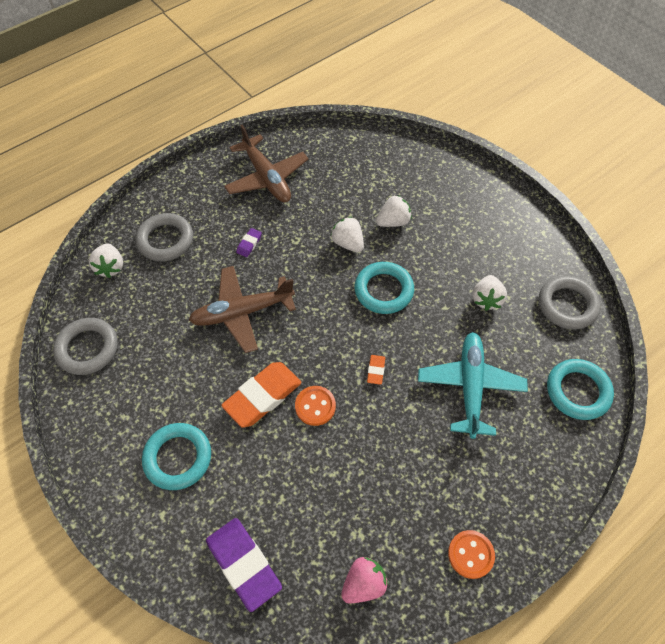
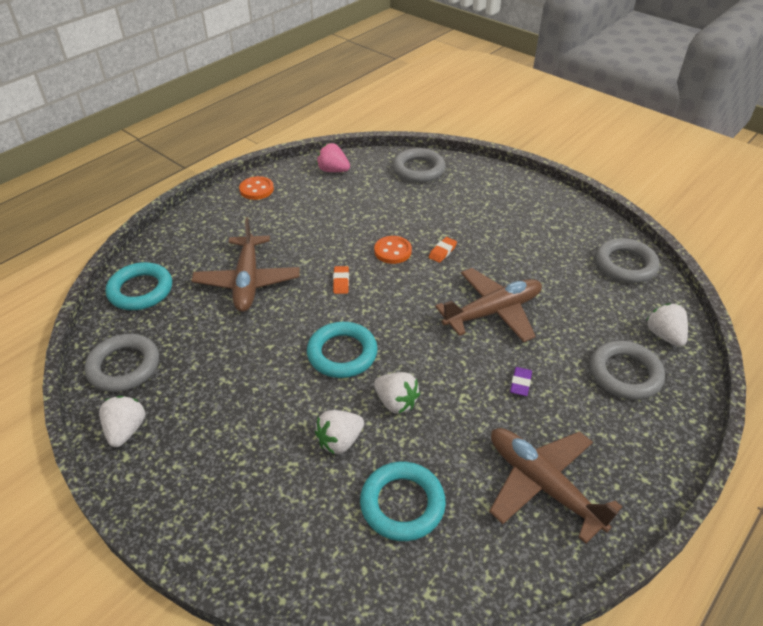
camera: 170 degrees right, 15 degrees down
turquoise ring [142,423,211,490] -> turquoise ring moved to [360,462,446,541]
purple eraser [206,518,282,612] -> grey ring [393,148,445,183]
orange eraser [221,362,301,428] -> orange eraser [429,237,457,263], size x0.45
pink strawberry [341,557,388,603] -> pink strawberry turned 75 degrees clockwise [317,143,350,172]
turquoise plane [418,332,528,439] -> brown plane [192,217,300,312]
white strawberry [472,275,507,311] -> white strawberry moved to [99,396,145,447]

